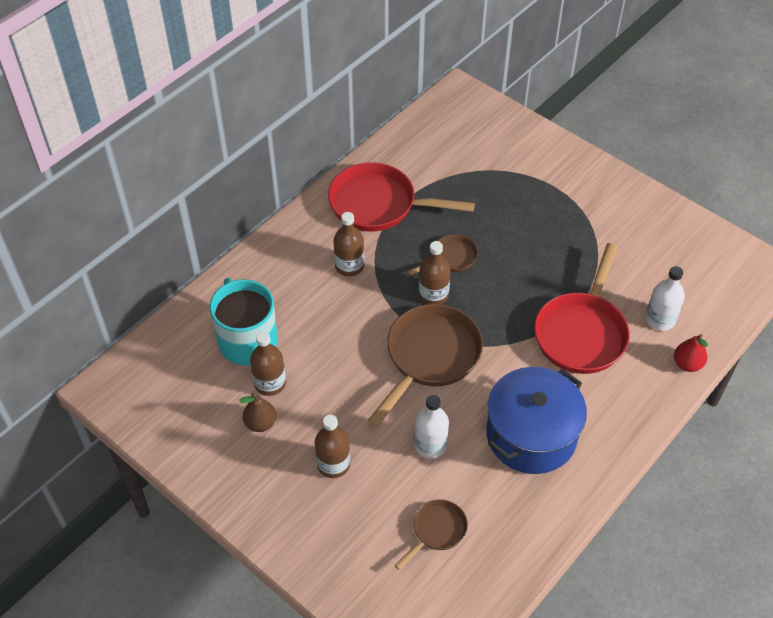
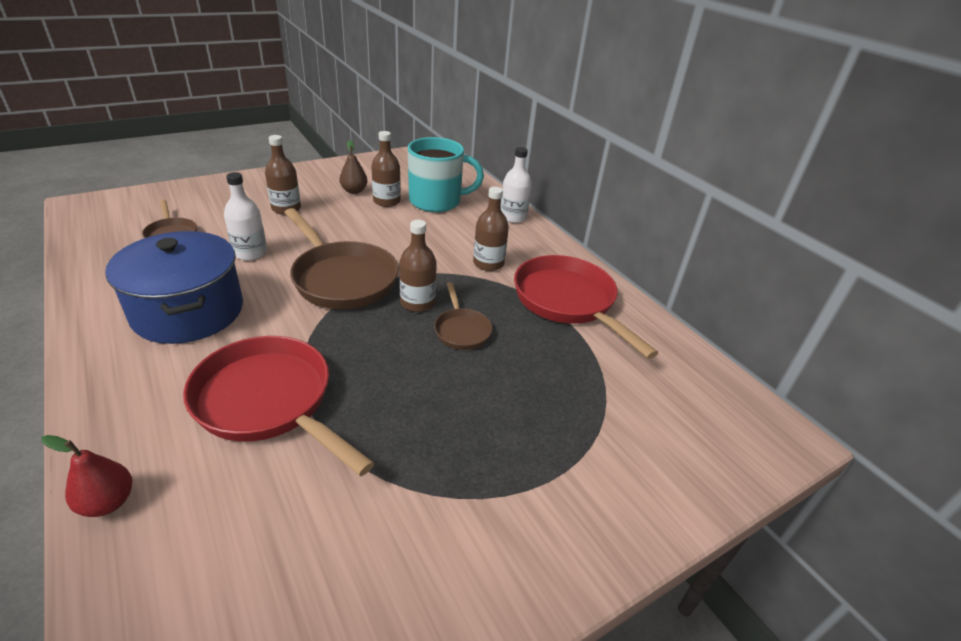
camera: 105 degrees right, 15 degrees down
red pan [328,162,475,232] -> red pan turned 60 degrees counterclockwise [514,255,658,359]
white bottle [645,266,685,331] -> white bottle moved to [501,147,532,223]

